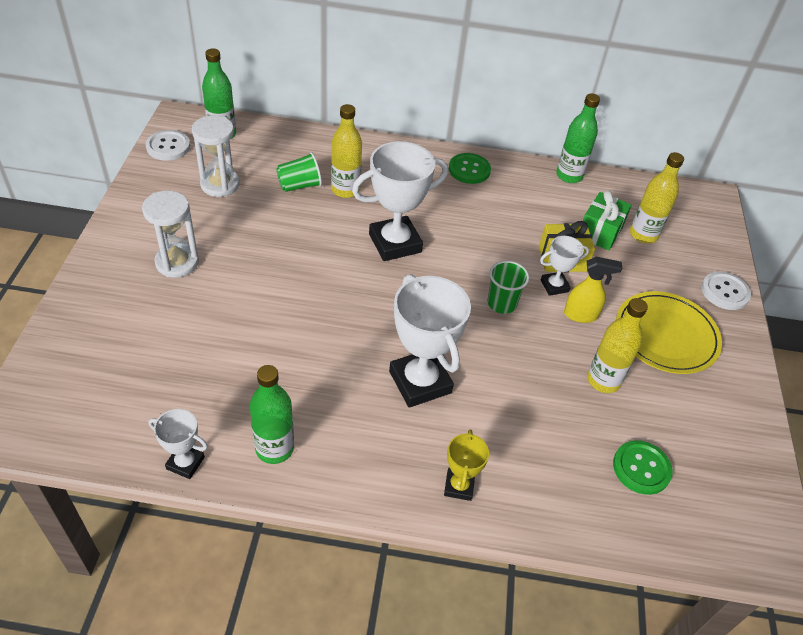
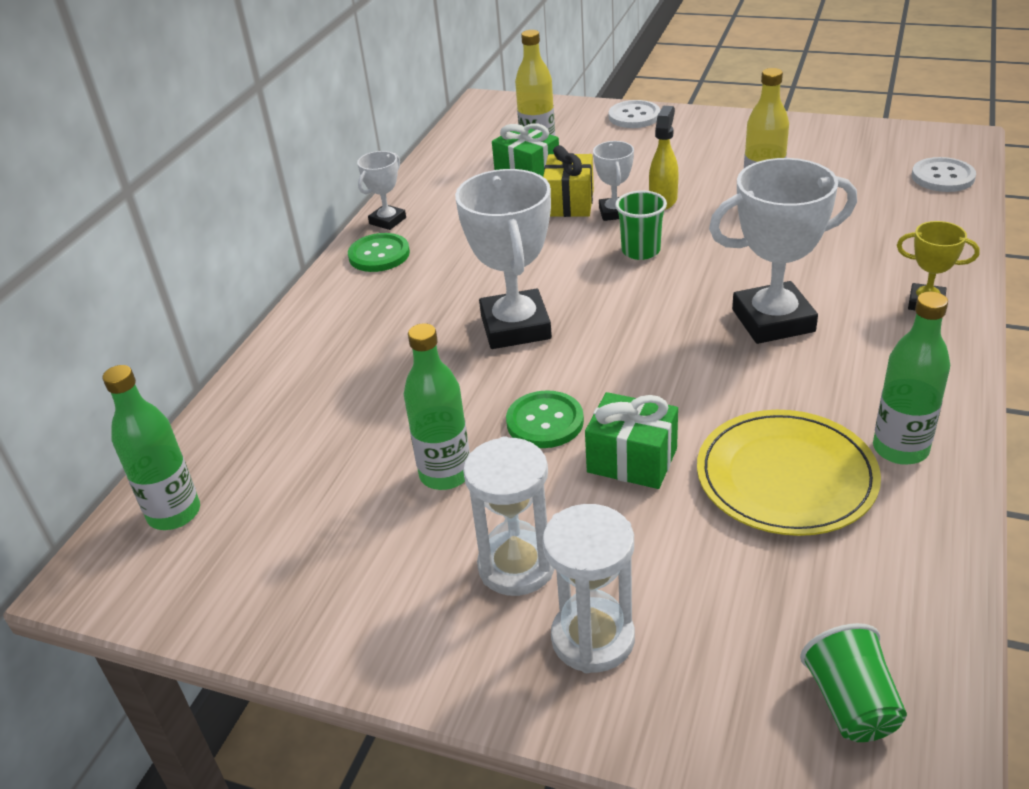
camera: 70 degrees left, 10 degrees down
white button [146,130,190,161] -> white button moved to [912,157,976,192]
white trophy [149,409,208,479] -> white trophy moved to [357,151,406,230]
white hourglass [192,115,240,197] -> white hourglass moved to [542,504,635,673]
green cup [276,152,322,192] -> green cup moved to [800,623,907,742]
yellow bottle [331,104,362,198] -> none
green bottle [556,93,600,183] -> green bottle moved to [404,323,470,490]
green button [613,440,672,495] -> green button moved to [506,390,584,448]
yellow plate [616,291,722,374] -> yellow plate moved to [697,410,881,536]
none -> green gift [585,392,678,489]

